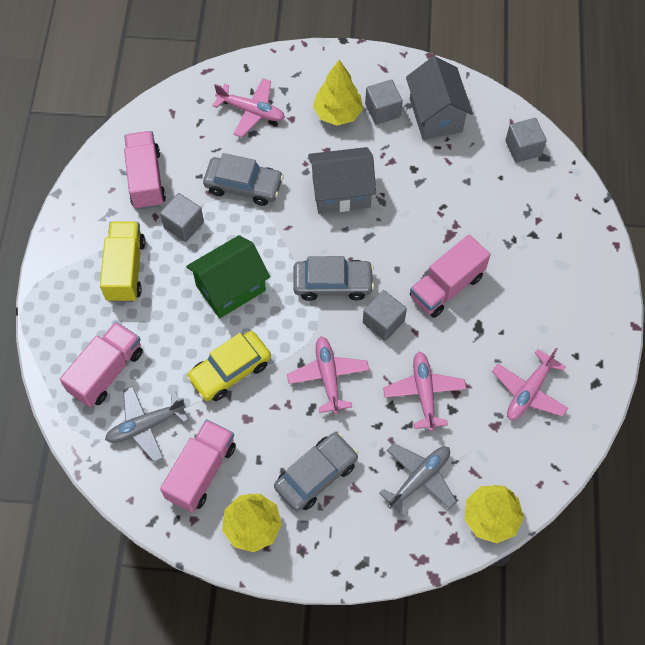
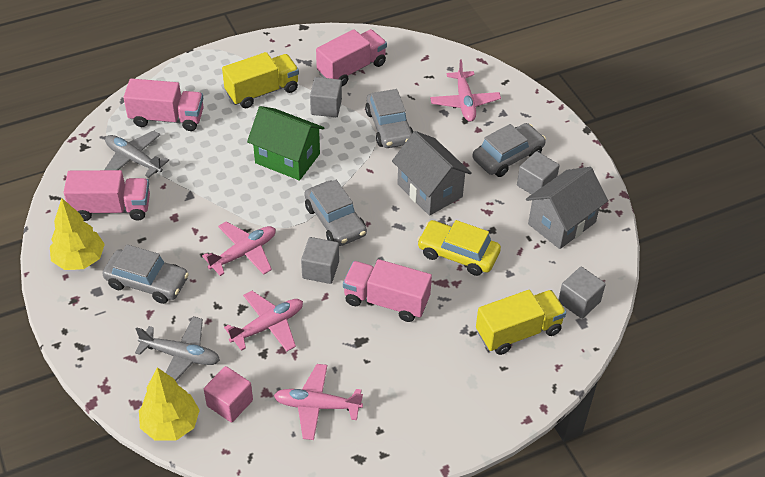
camera: 60 degrees right, 15 degrees down
yellow car [187,331,271,401] -> yellow car moved to [417,220,501,276]
yellow tree [313,60,363,125] -> grey car [473,123,546,177]
none -> pink cube [204,366,253,423]
none -> yellow truck [476,290,566,355]

